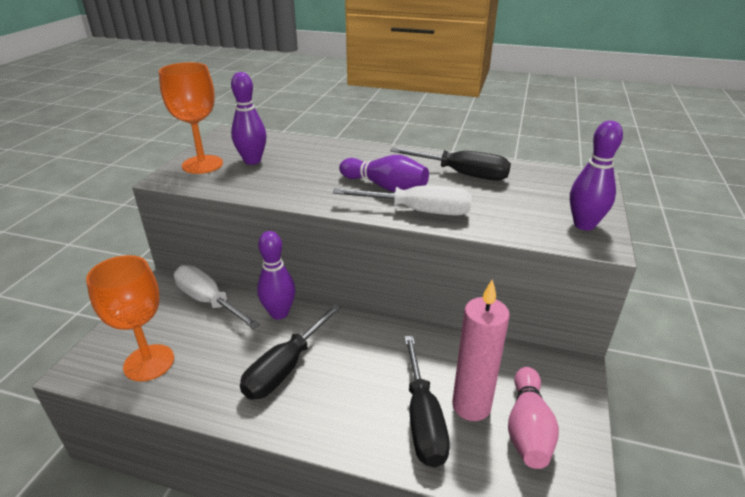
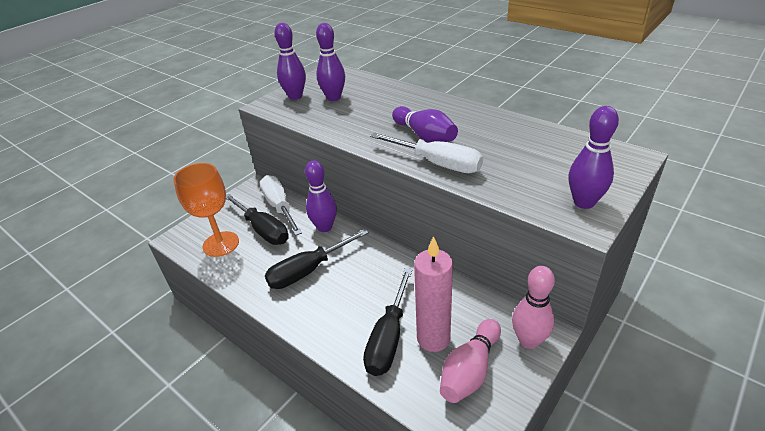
camera: 25 degrees right, 5 degrees up
orange goblet [159,62,223,174] -> purple bowling pin [274,23,306,100]
black screwdriver [390,148,511,181] -> black screwdriver moved to [226,194,289,245]
none -> pink bowling pin [512,266,555,349]

